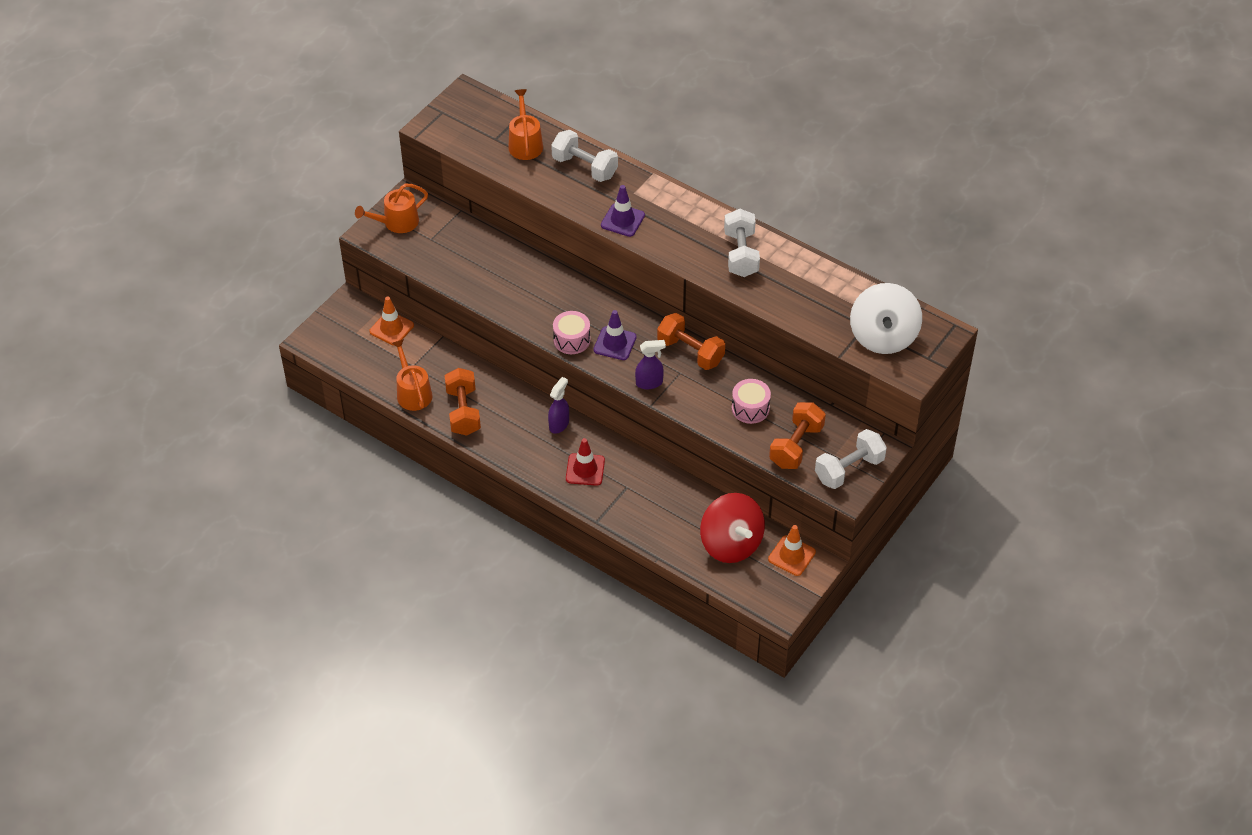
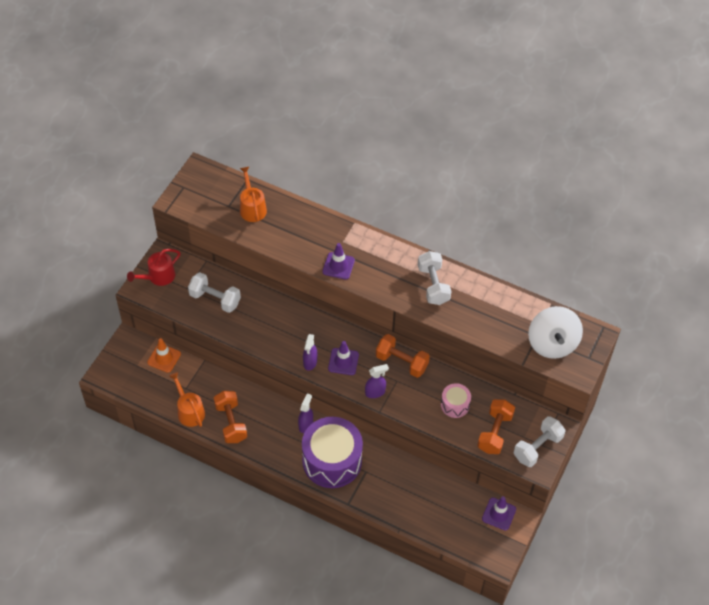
camera: 10 degrees left, 5 degrees up
orange watering can [355,184,428,233] -> red watering can [127,249,180,286]
white dumbbell [551,130,618,182] -> white dumbbell moved to [188,272,241,313]
pink drum [553,311,590,354] -> purple spray bottle [303,334,317,371]
red traffic cone [566,438,605,486] -> purple drum [302,417,363,488]
red spinning top [700,493,765,563] -> none
orange traffic cone [768,525,816,576] -> purple traffic cone [482,496,516,531]

